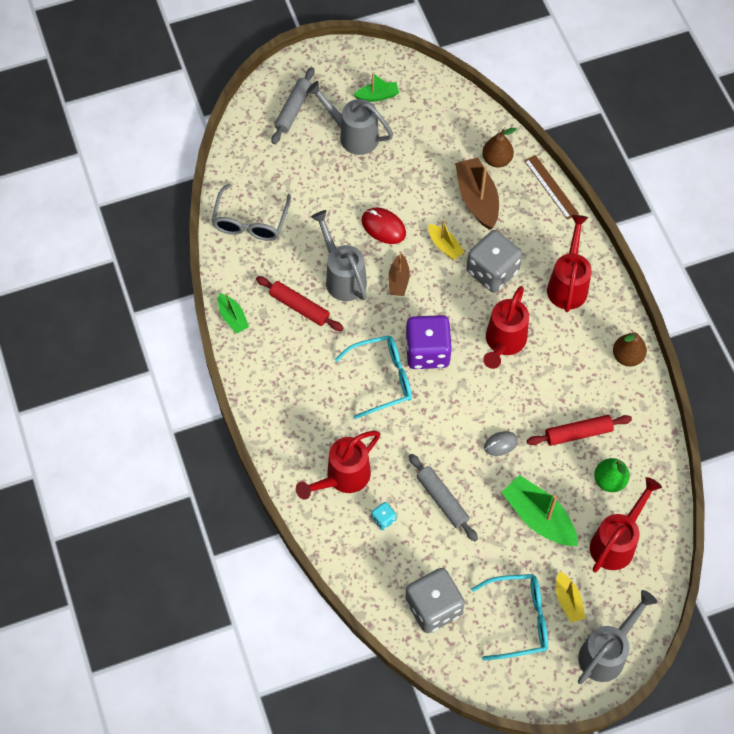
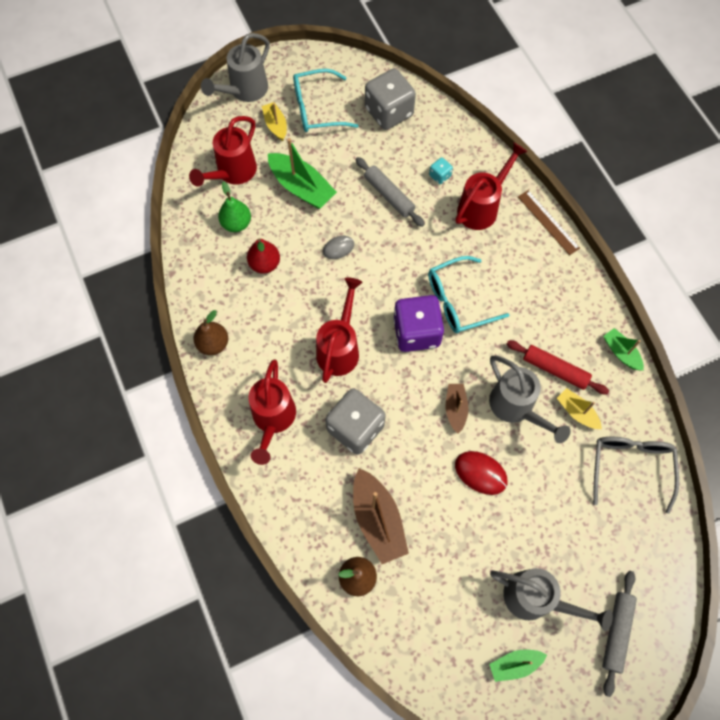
camera: 175 degrees right, 5 degrees up
yellow boat [428,220,465,260] -> yellow boat moved to [557,388,602,429]
brown ruler [524,155,579,220] -> brown ruler moved to [518,190,580,255]
red rolling pin [527,415,632,446] -> red pear [247,238,280,274]

